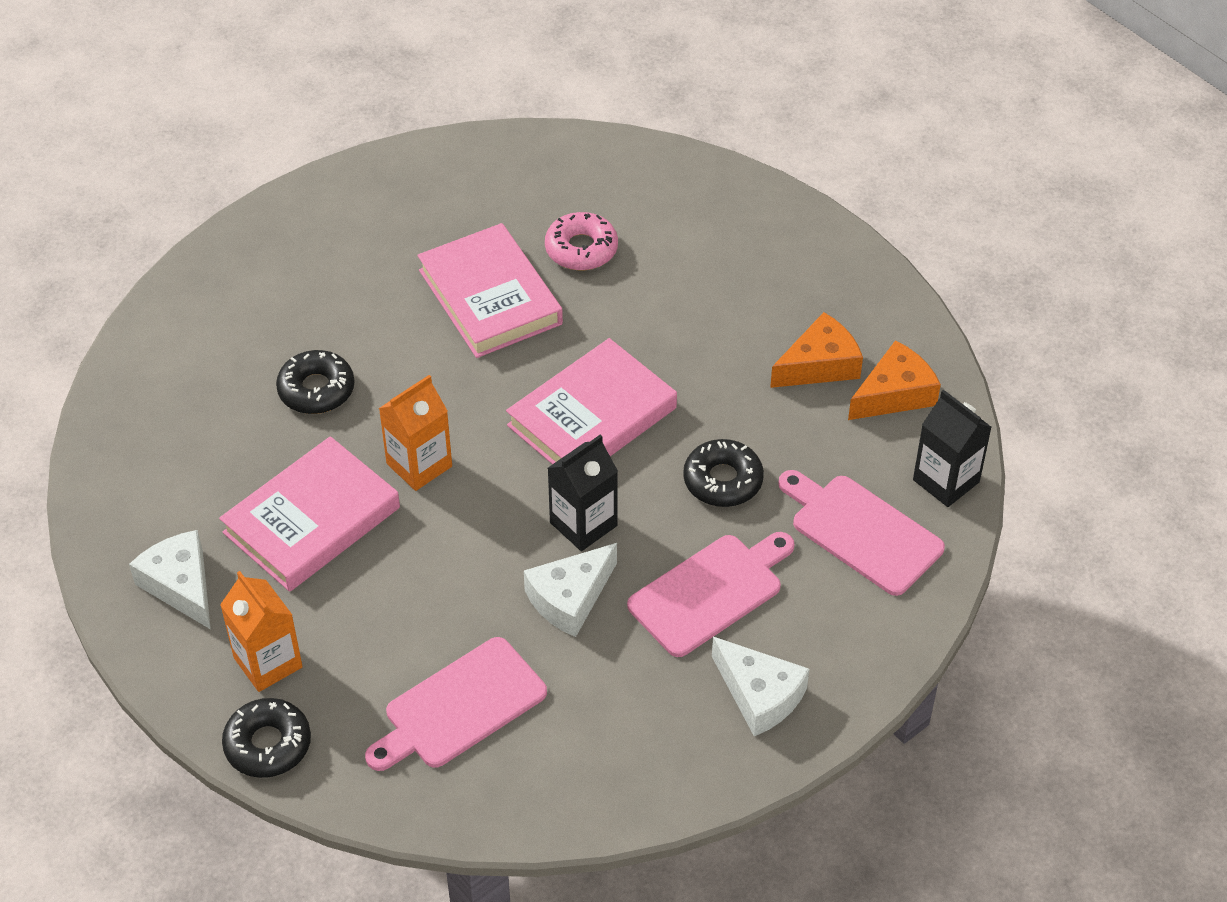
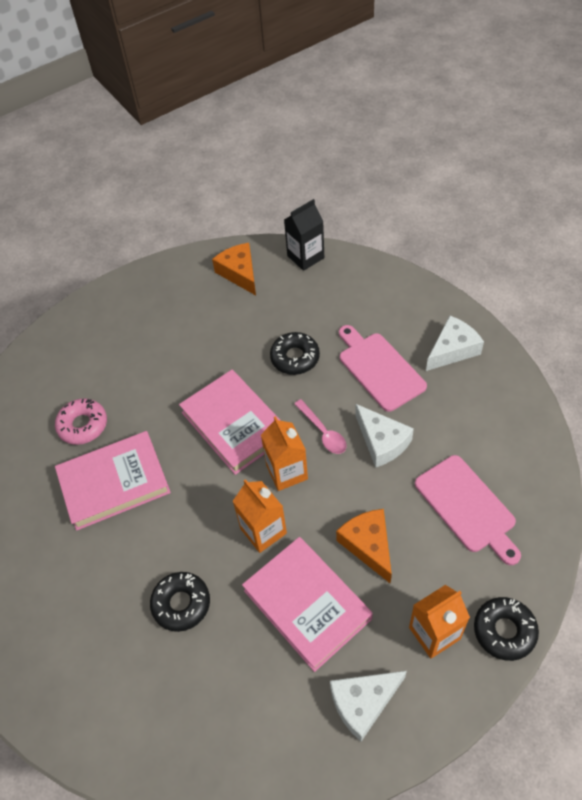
camera: 80 degrees left, 5 degrees up
black carton [548,435,618,551] -> pink spoon [294,399,347,454]
orange cheese [770,312,863,388] -> orange cheese moved to [336,509,392,584]
pink cutting board [778,470,945,596] -> none
none -> orange carton [261,416,308,491]

